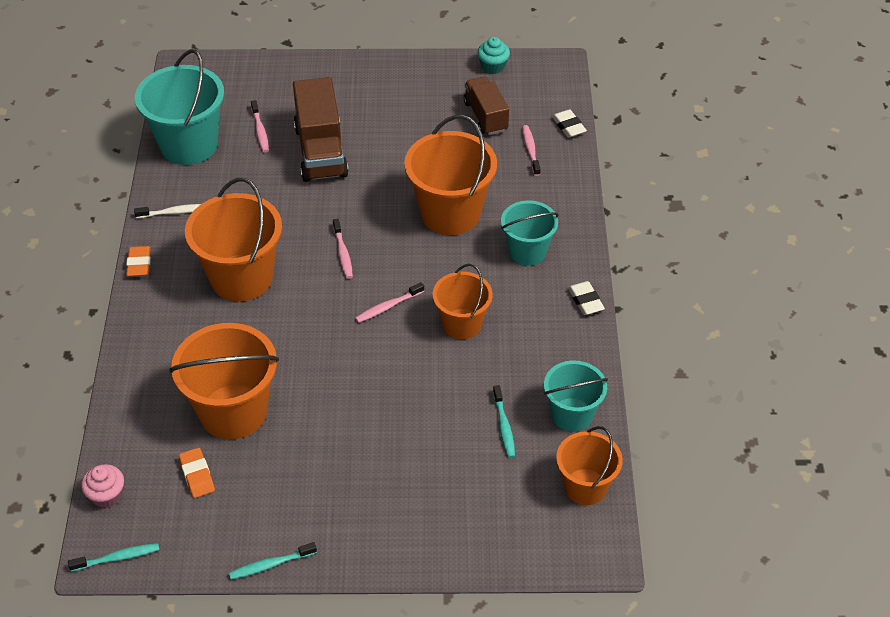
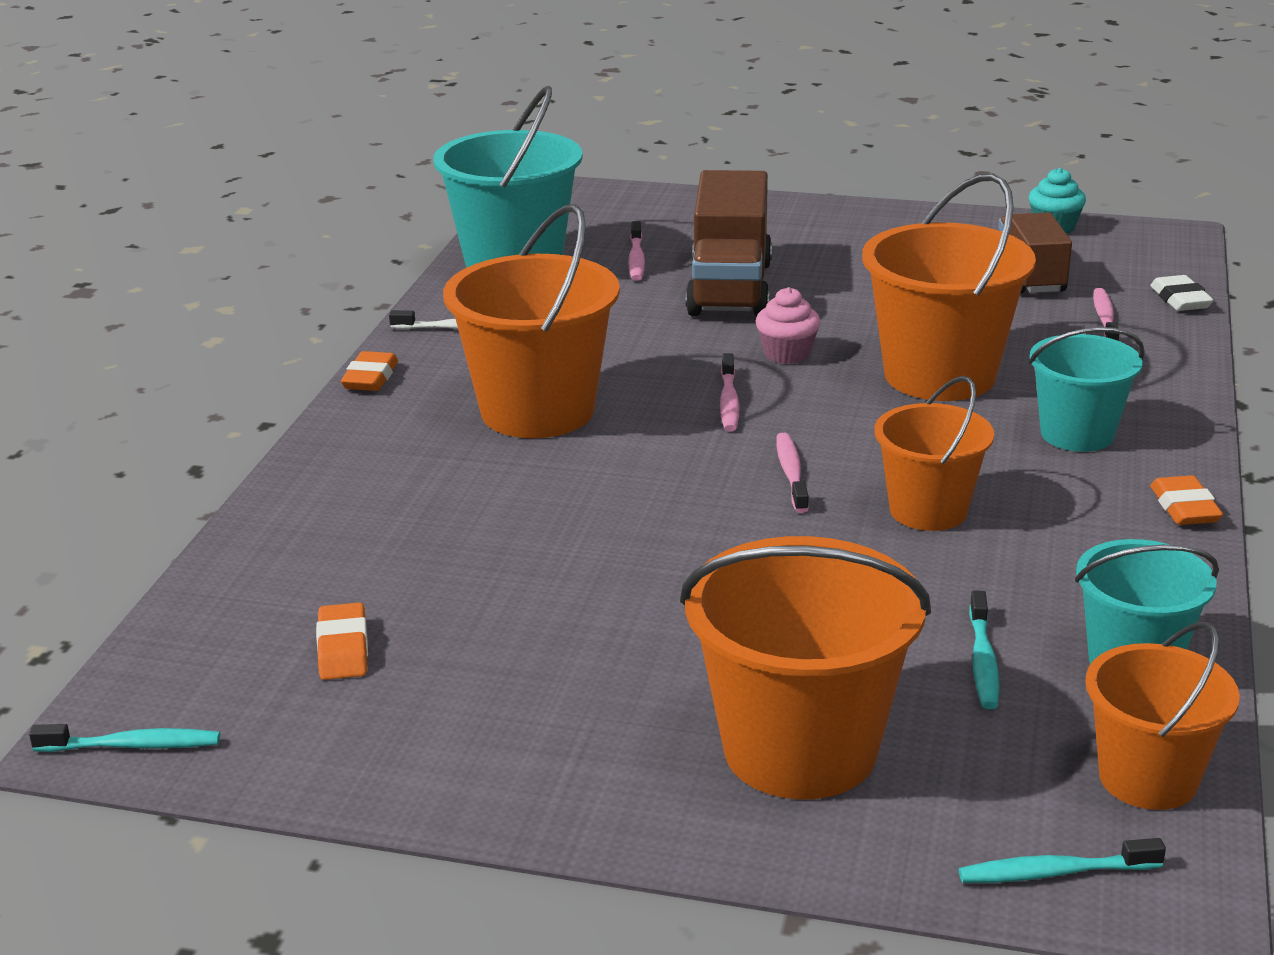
camera: 15 degrees right, 20 degrees down
pink cupcake [81,464,124,508] -> pink cupcake moved to [756,287,821,364]
orange bucket [170,323,279,440] -> orange bucket moved to [680,536,931,799]
turquoise toothbrush [229,542,317,580] -> turquoise toothbrush moved to [959,838,1166,883]
pink toothbrush [355,282,424,323] -> pink toothbrush turned 105 degrees clockwise [776,433,809,513]
white eraser [568,281,605,315] -> orange eraser [1150,475,1223,525]

